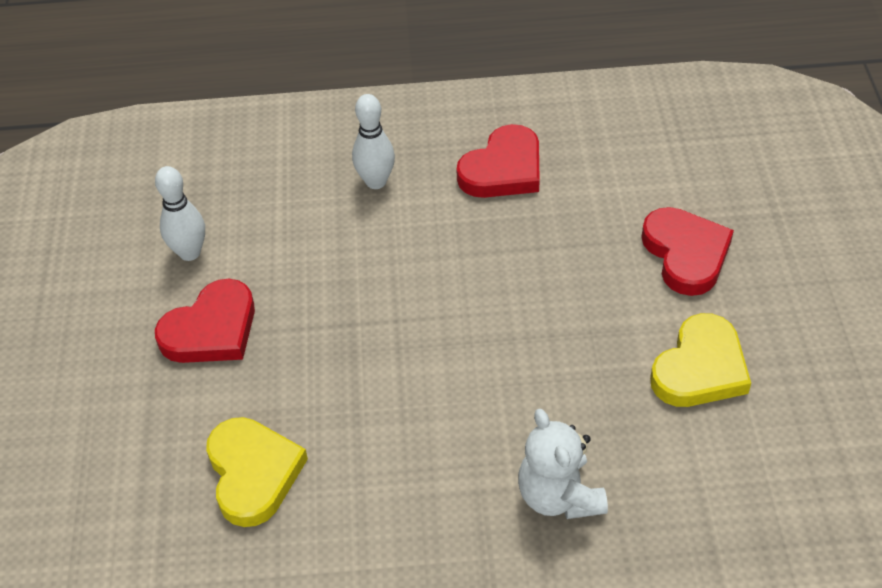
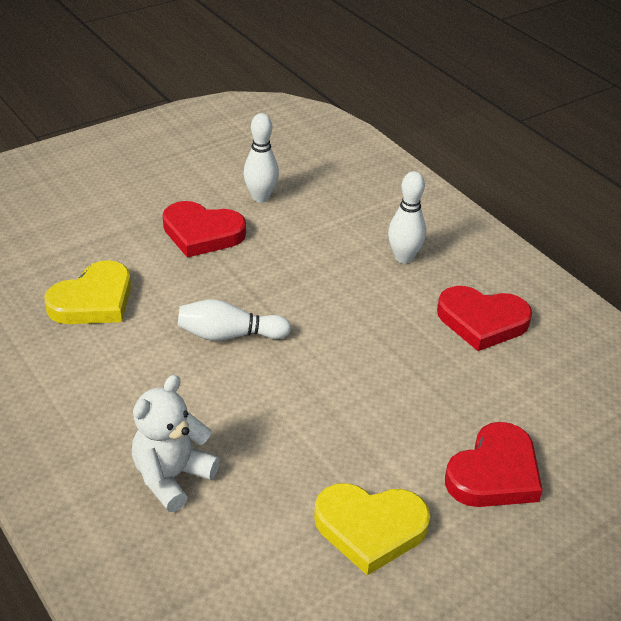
camera: 55 degrees right, 10 degrees down
none -> white bowling pin [177,299,291,341]

